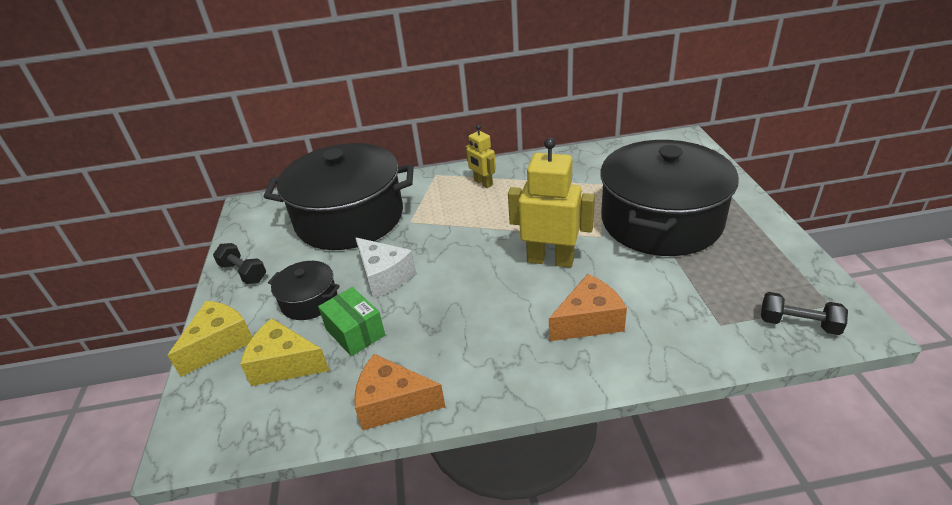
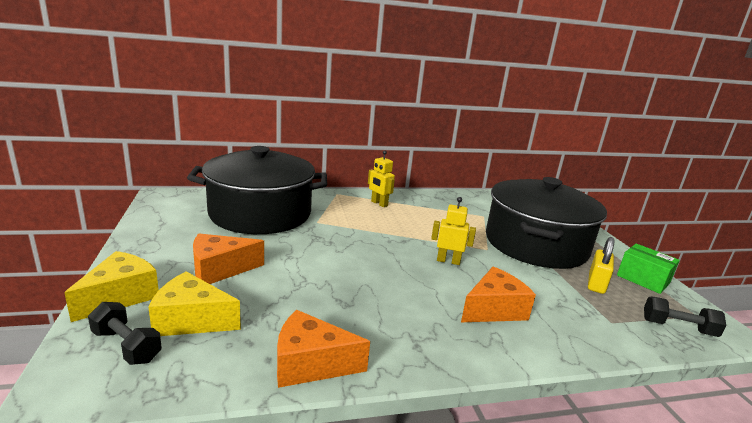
camera: 10 degrees left, 15 degrees down
black dumbbell [213,243,266,284] -> black dumbbell moved to [88,302,162,365]
black pot [268,261,340,320] -> orange cheese [193,234,264,284]
green box [318,287,385,356] -> green box moved to [617,244,680,294]
white cheese [355,238,416,298] -> none
yellow robot [508,138,595,268] -> yellow robot [431,197,476,265], size x0.57
none -> yellow padlock [588,237,615,294]

